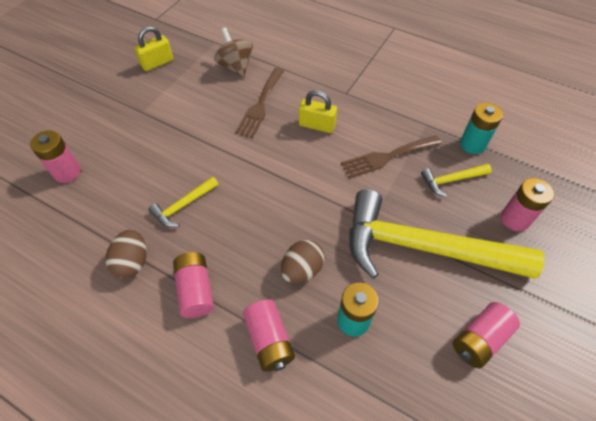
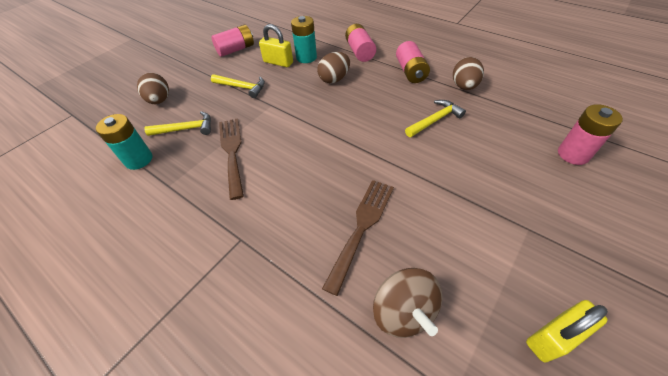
camera: 170 degrees left, 5 degrees down
yellow padlock [299,90,337,133] -> yellow padlock moved to [259,24,293,67]
brown fork [341,135,442,178] -> brown fork turned 90 degrees counterclockwise [219,118,244,200]
yellow hammer [349,189,545,279] -> yellow hammer [211,74,265,98], size x0.41
pink battery [501,178,554,231] -> brown egg [137,73,169,104]

